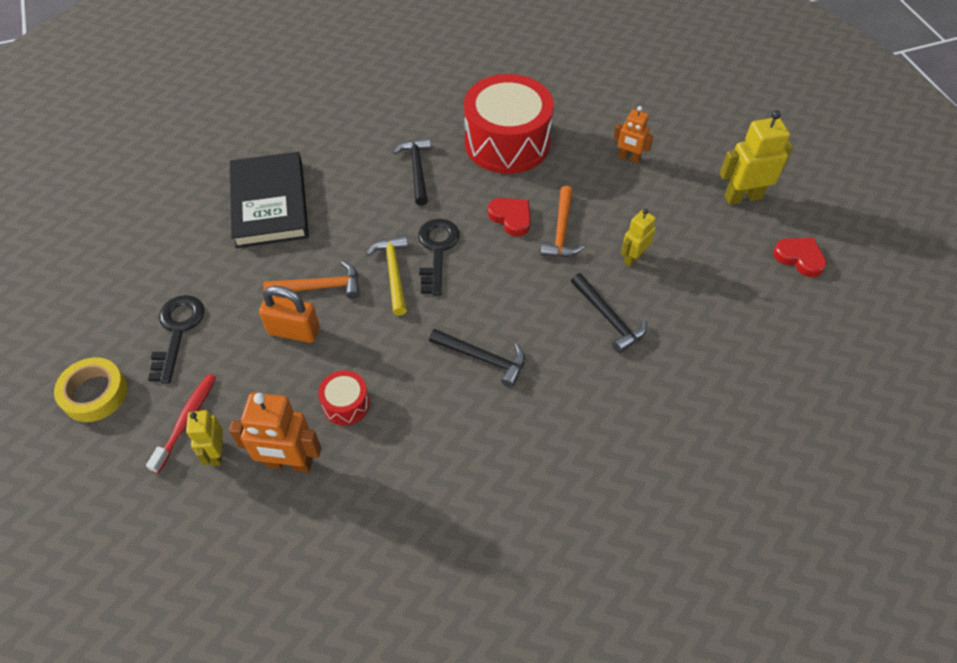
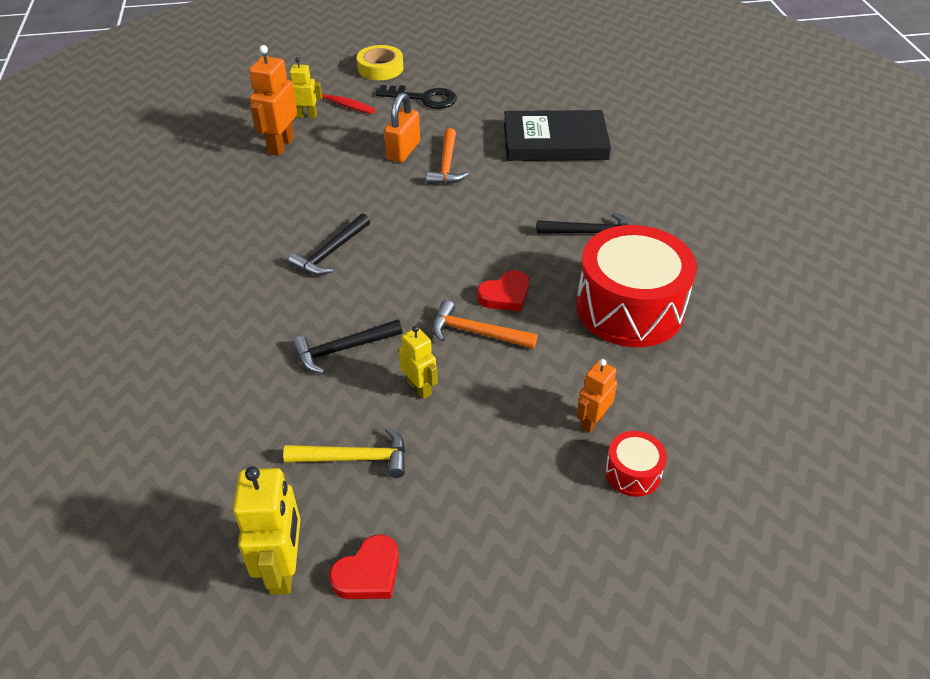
camera: 100 degrees right, 10 degrees down
red drum [318,370,370,425] -> red drum moved to [605,431,667,497]
yellow hammer [366,235,408,316] -> yellow hammer moved to [283,427,405,478]
black key [418,219,460,296] -> none
yellow robot [720,110,793,205] -> yellow robot moved to [233,466,300,595]

